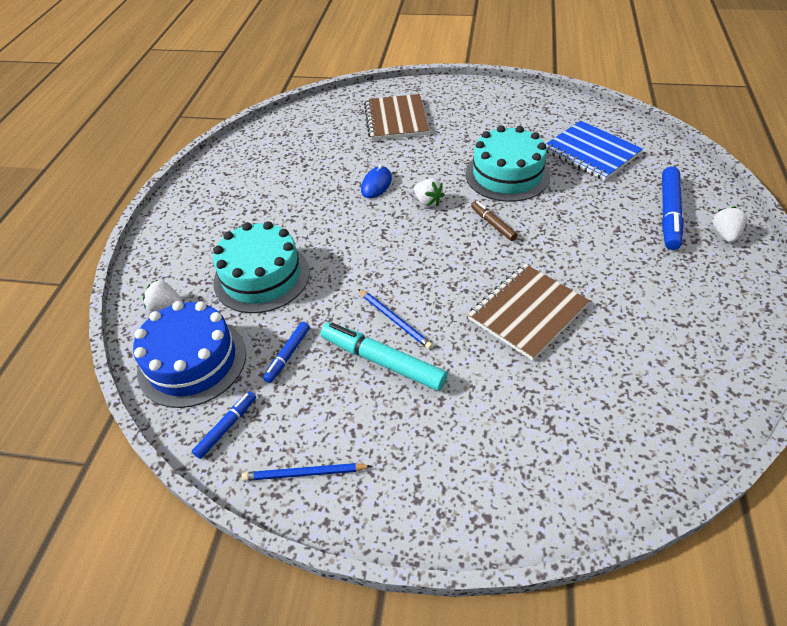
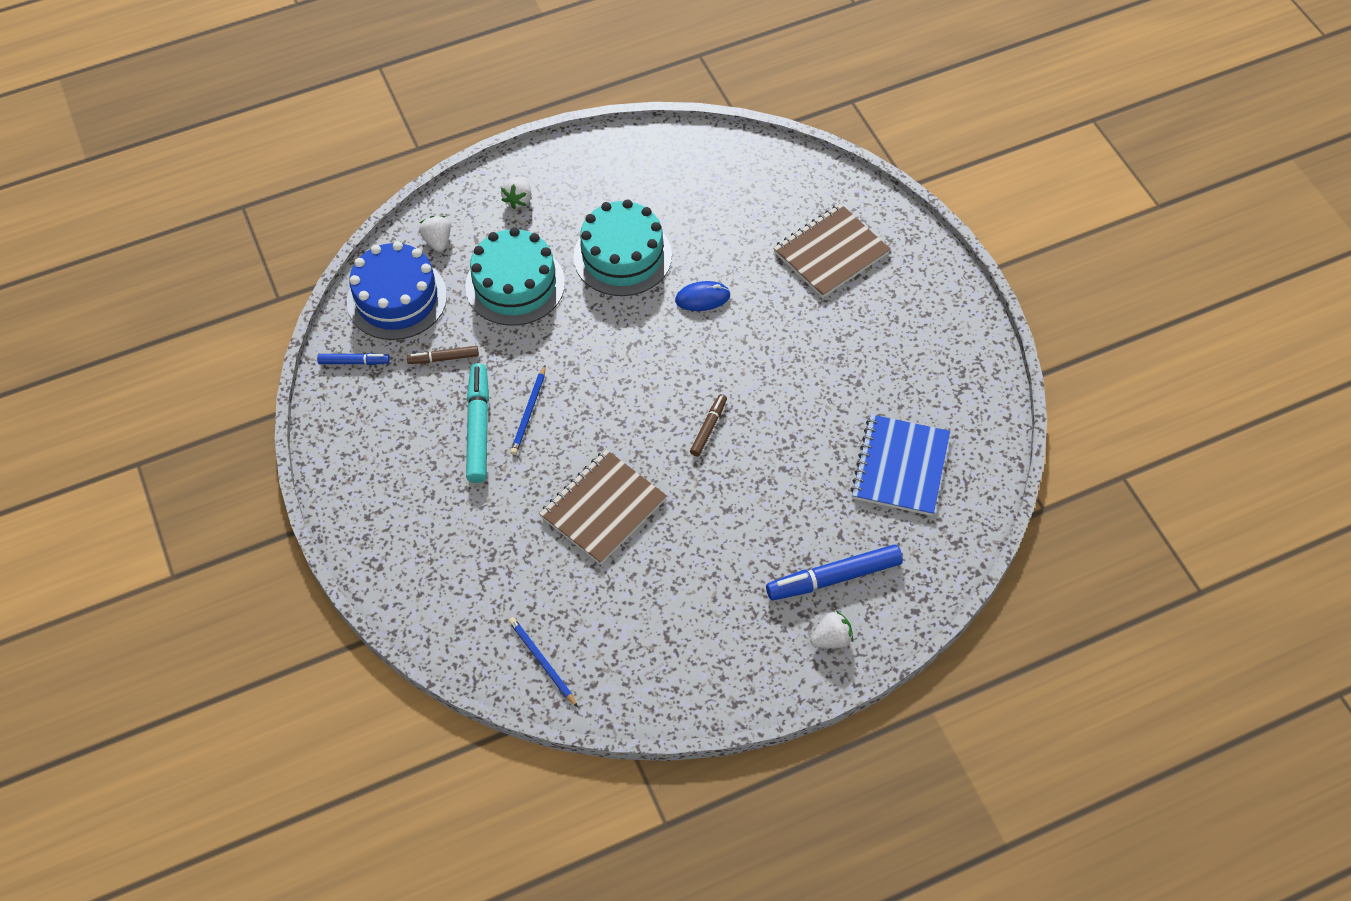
camera: 55 degrees right, 10 degrees up
blue pencil [241,463,372,481] -> blue pencil moved to [509,617,578,707]
blue marker [263,322,310,383] -> brown marker [407,346,479,364]
white strawberry [414,178,445,207] -> white strawberry moved to [501,176,531,209]
turquoise cake [465,125,550,202] -> turquoise cake moved to [573,199,672,296]
brown notebook [467,264,590,361] -> brown notebook turned 60 degrees counterclockwise [539,449,667,564]

